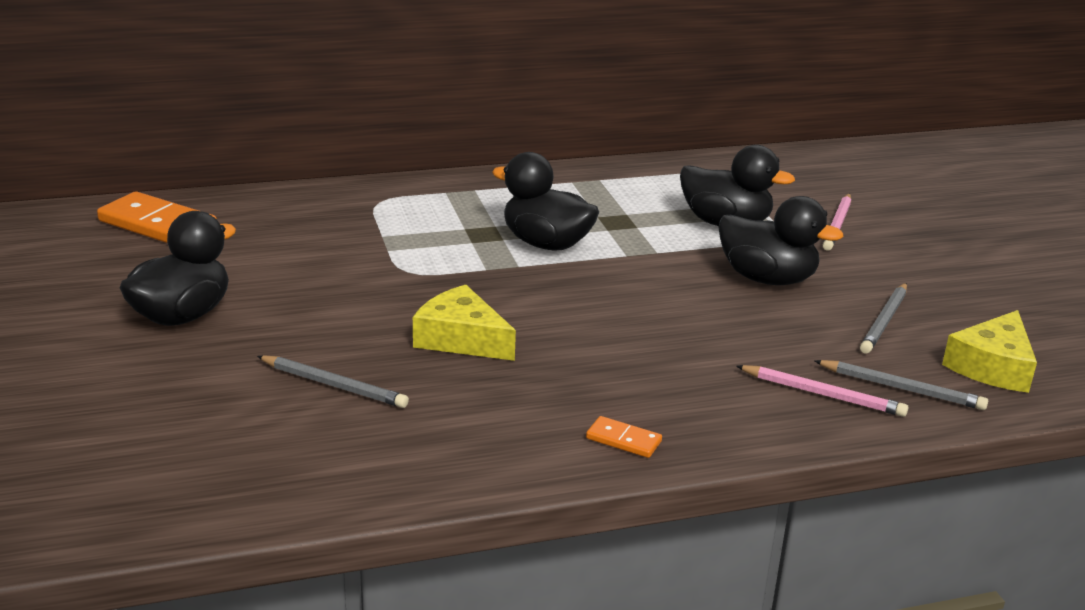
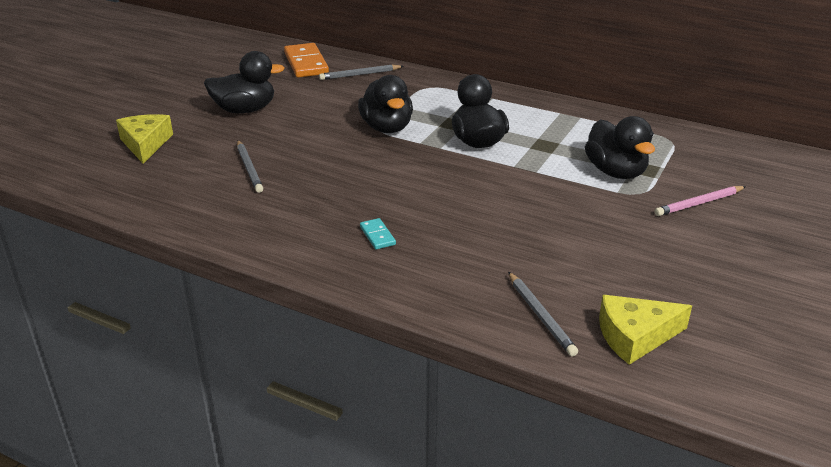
camera: 45 degrees right, 5 degrees up
yellow cheese [413,285,516,361] -> yellow cheese moved to [116,114,173,164]
orange domino [586,416,662,458] -> none
black duck [718,196,843,285] -> black duck moved to [358,75,413,133]
pink pencil [736,365,908,417] -> none
grey pencil [860,283,907,353] -> grey pencil moved to [319,65,404,80]
none -> turquoise domino [360,218,396,249]

